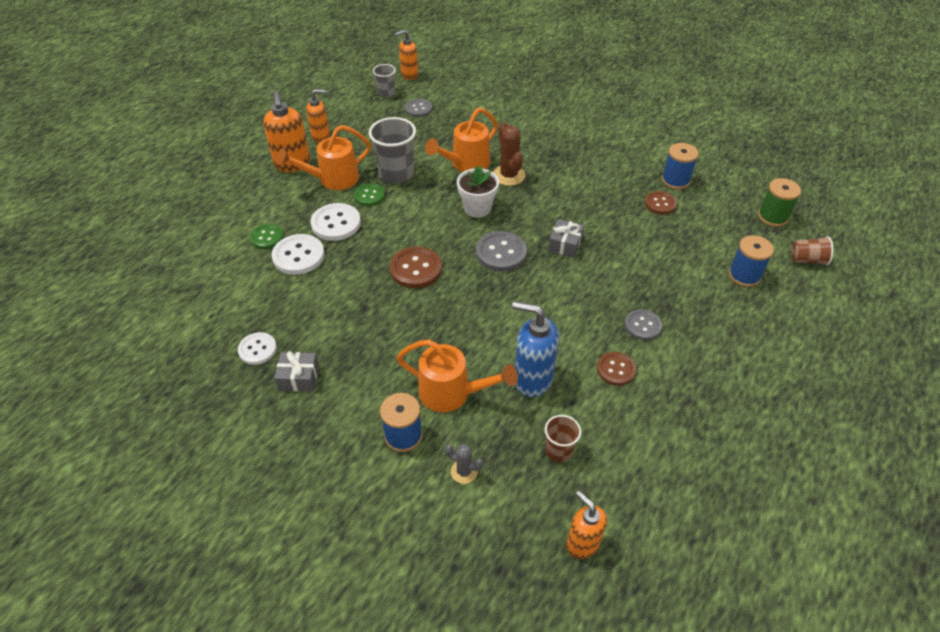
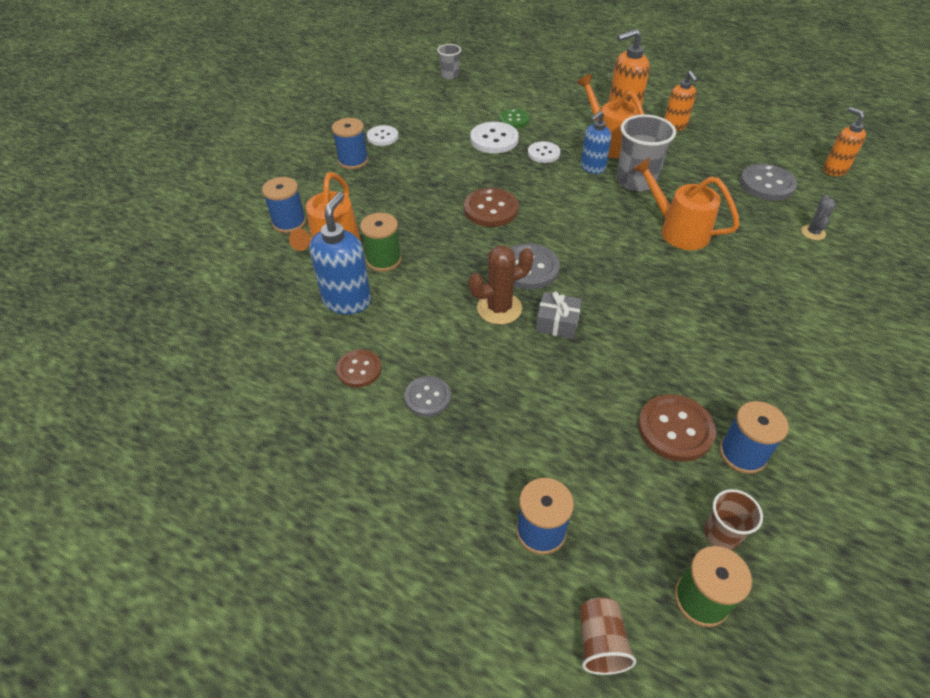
camera: 85 degrees right, 0 degrees up
grey gift [274,351,319,391] -> blue spool [332,118,368,169]
white button [310,203,361,241] -> white button [528,141,560,163], size x0.65
green button [354,183,385,206] -> blue soap dispenser [581,111,611,174]
grey cup [373,64,396,97] -> grey cup moved to [437,44,461,80]
grey button [405,99,432,117] -> grey button [740,164,797,201], size x1.53
grey cactus [445,444,483,484] -> grey cactus moved to [801,195,836,240]
white flower pot [457,166,499,218] -> none
brown cactus [493,122,525,186] -> brown cactus moved to [469,246,534,325]
brown cup [545,415,581,462] -> brown cup moved to [704,489,763,550]
orange soap dispenser [566,491,607,559] -> none
brown button [645,191,677,215] -> brown button [638,394,716,462], size x1.53
none -> green spool [360,213,402,272]

